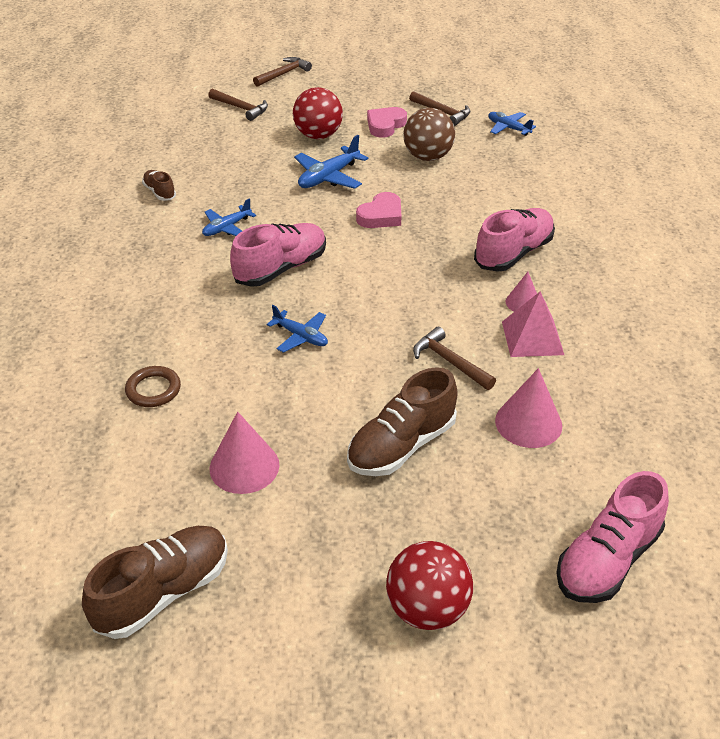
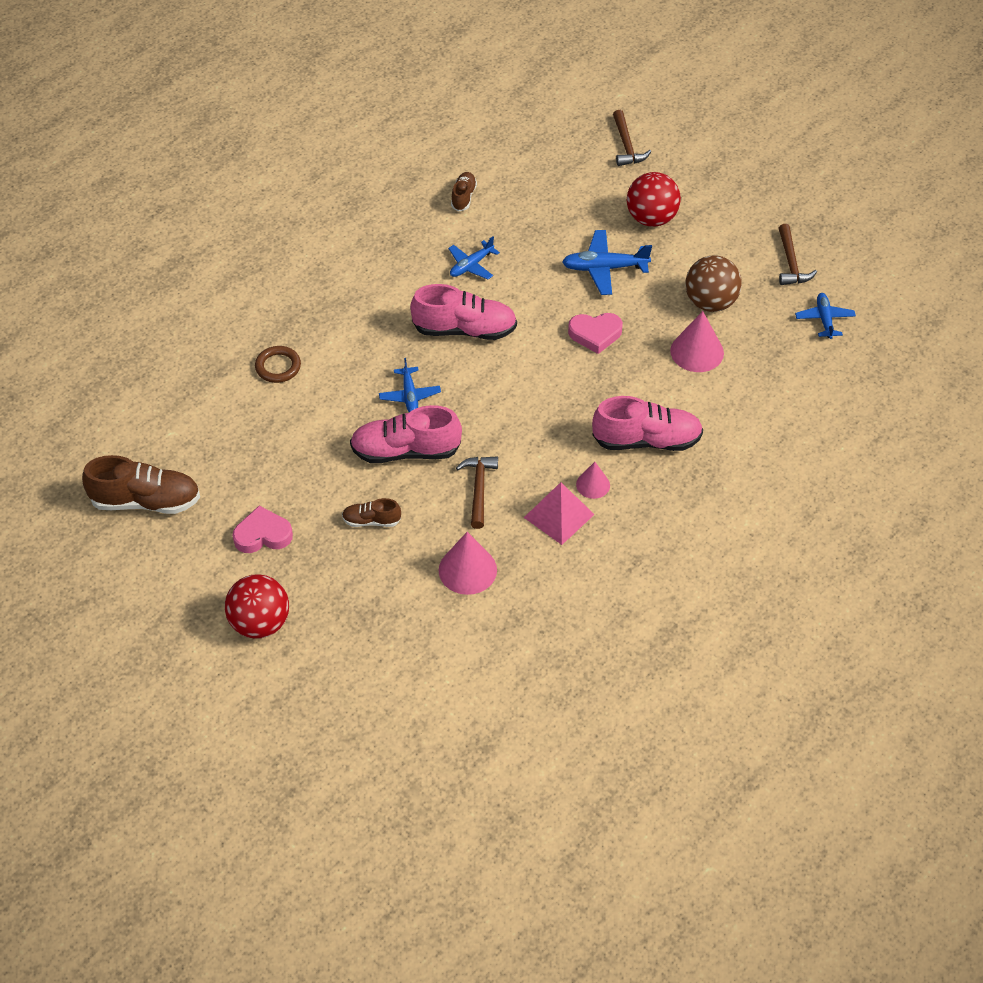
camera: 45 degrees right, 10 degrees up
blue plane [202,198,256,236] -> blue plane turned 45 degrees counterclockwise [448,237,500,279]
pink cone [210,412,279,494] -> pink cone moved to [670,311,724,372]
brown hammer [253,57,312,87] -> none
brown shoe [347,367,458,476] -> brown shoe [342,498,401,527], size x0.52
pink heart [367,107,407,138] -> pink heart moved to [232,506,293,553]
pink shoe [556,471,669,603] -> pink shoe moved to [350,405,462,463]

